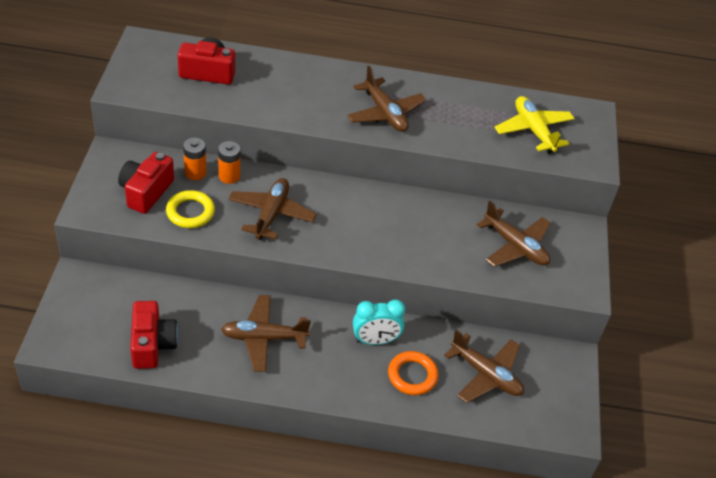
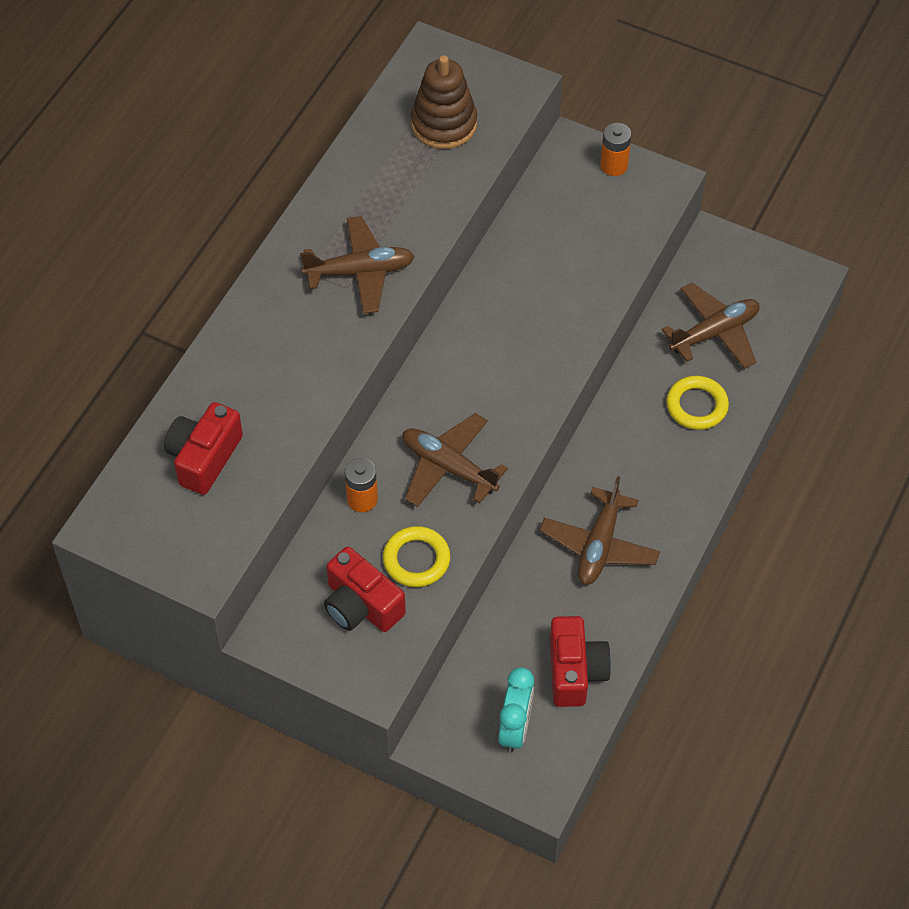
camera: 65 degrees left, 10 degrees up
red camera [130,301,178,369] -> red camera turned 75 degrees clockwise [550,616,611,707]
orange battery [183,138,206,180] -> orange battery moved to [600,123,631,176]
turquoise clock [353,300,405,345] -> turquoise clock moved to [498,667,534,753]
orange ring [388,351,438,395] -> yellow ring [666,376,729,430]
brown plane [477,201,551,267] -> none
yellow plane [495,96,575,154] -> brown stacking toy [411,55,477,149]

